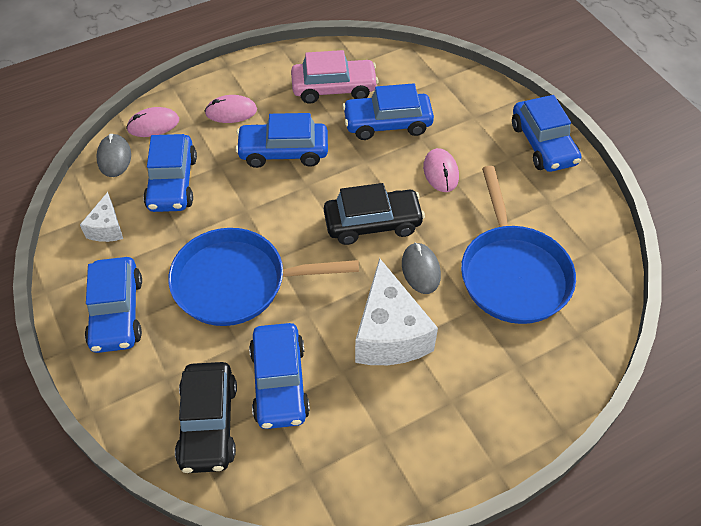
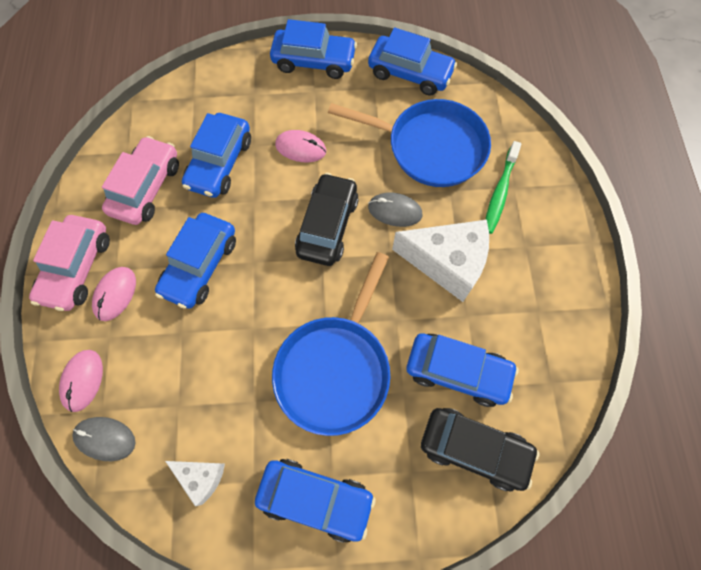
camera: 65 degrees left, 15 degrees up
blue car [143,134,197,212] -> blue car moved to [368,27,457,95]
none -> pink car [29,215,110,311]
none -> green toothbrush [485,141,521,234]

